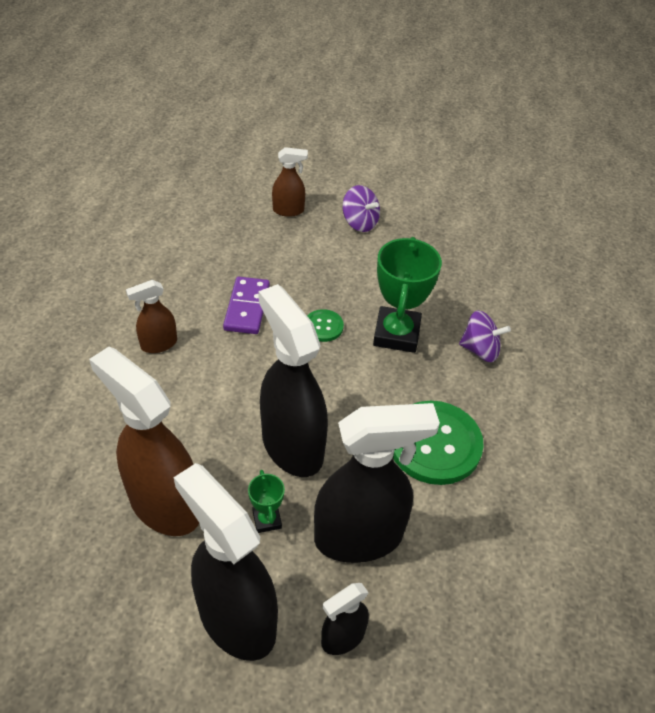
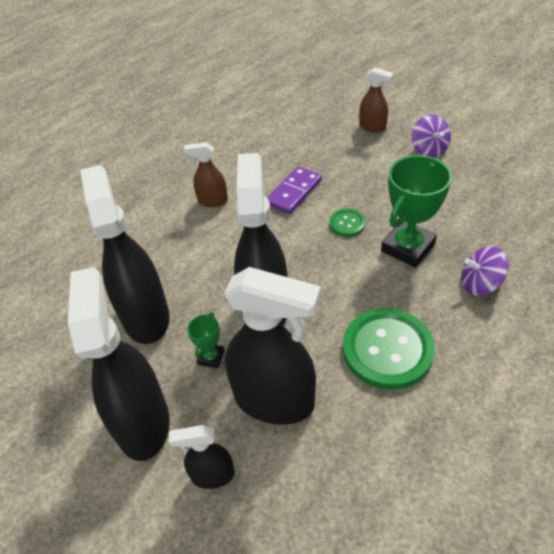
camera: 35 degrees right, 0 degrees up
brown spray bottle [89,347,199,536] -> black spray bottle [80,165,169,344]
purple spinning top [459,311,511,362] -> purple spinning top turned 135 degrees clockwise [461,246,509,296]

